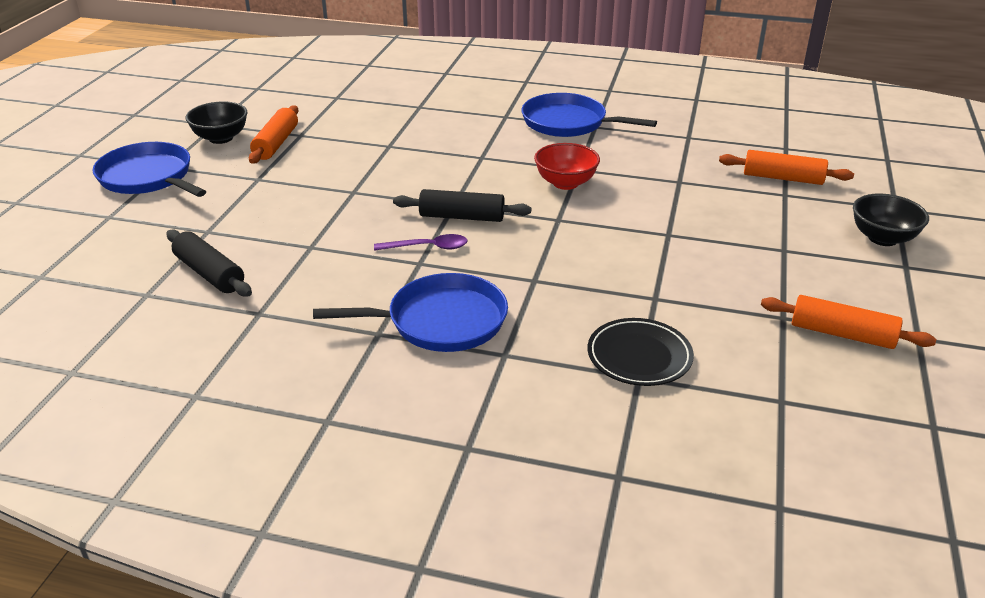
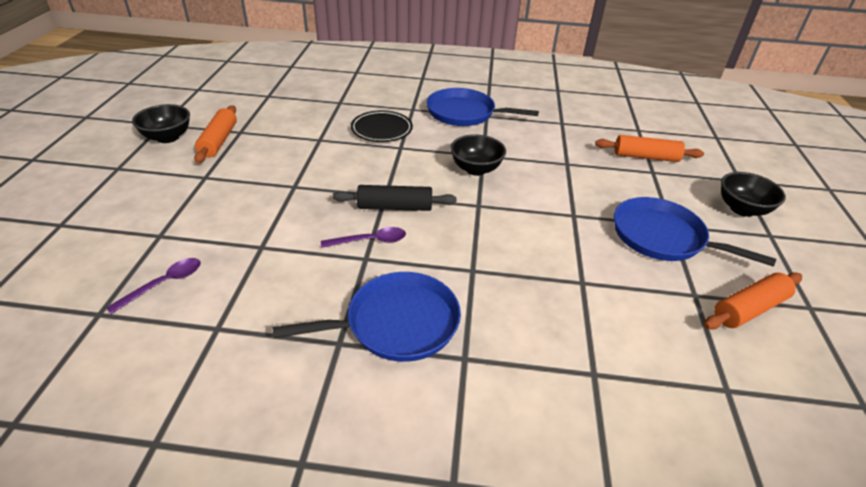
camera: 10 degrees left, 5 degrees up
blue pan [93,142,206,197] -> blue pan moved to [614,197,776,267]
black rolling pin [166,229,252,297] -> purple spoon [106,258,201,314]
red bowl [534,143,600,190] -> black bowl [450,134,506,176]
black plate [588,318,694,386] -> black plate moved to [351,111,413,142]
orange rolling pin [761,295,936,349] -> orange rolling pin turned 45 degrees counterclockwise [704,272,802,330]

